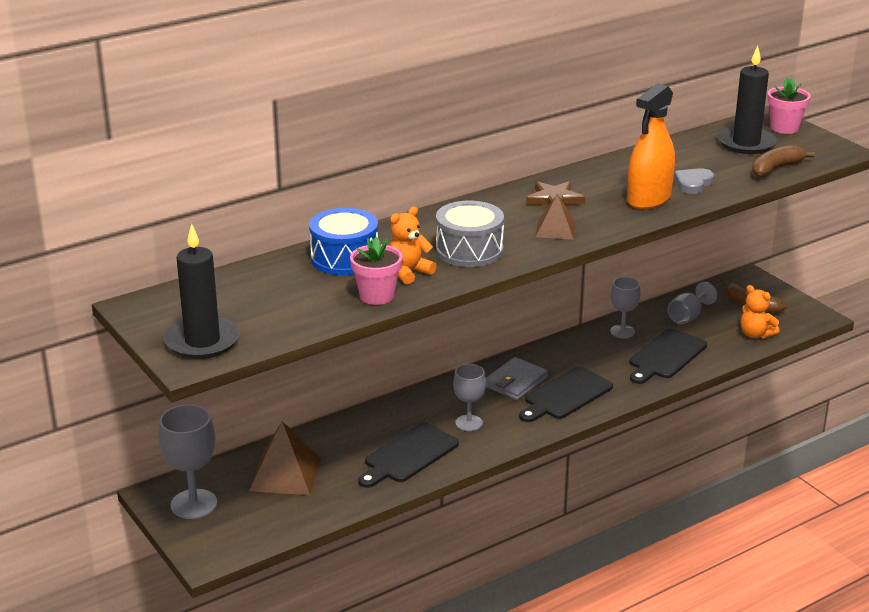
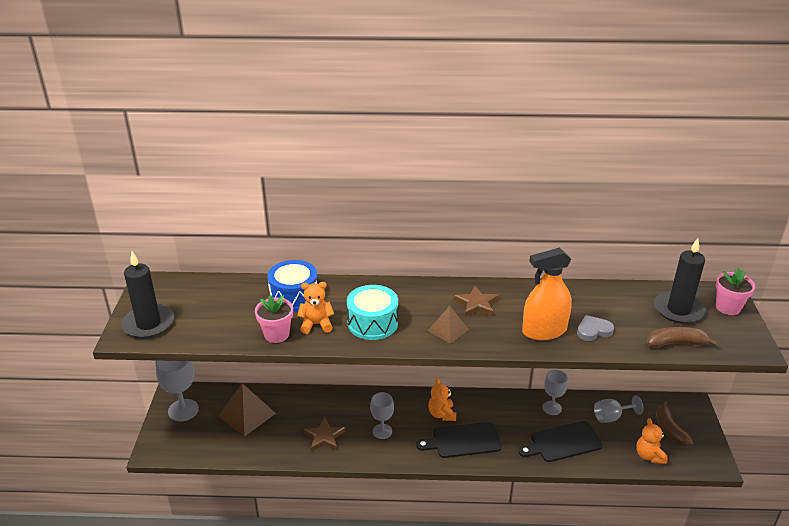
camera: 35 degrees right, 5 degrees up
black cutting board [358,422,459,488] -> brown star [304,418,345,451]
grey drum [436,201,504,267] -> turquoise drum [347,285,398,340]
grey wallet [486,357,548,400] -> orange teddy bear [428,378,456,421]

